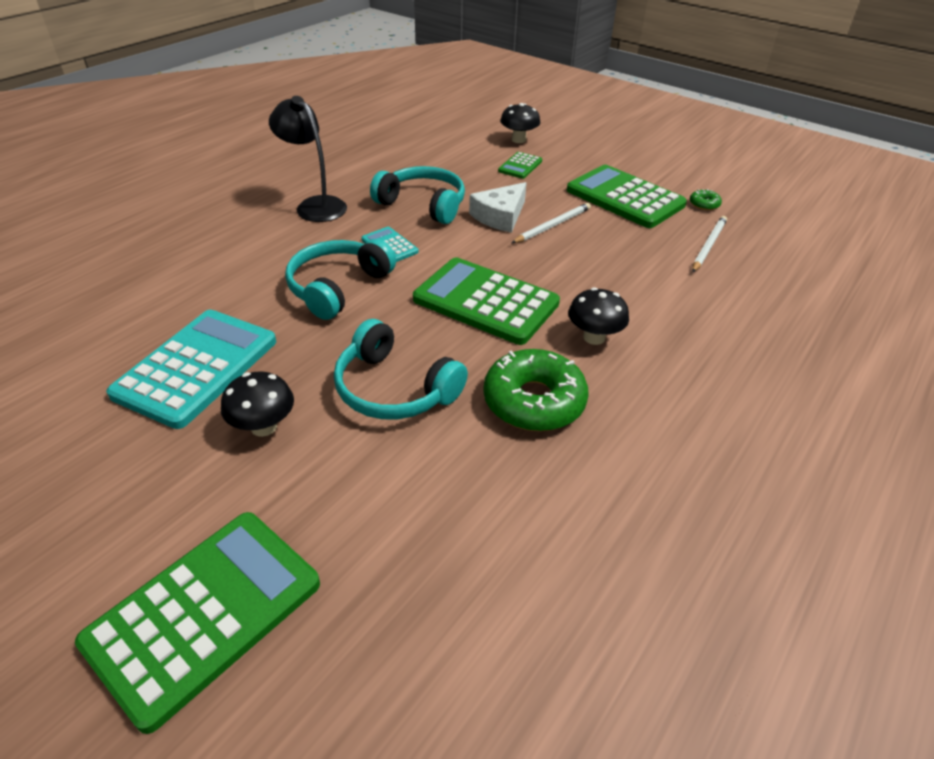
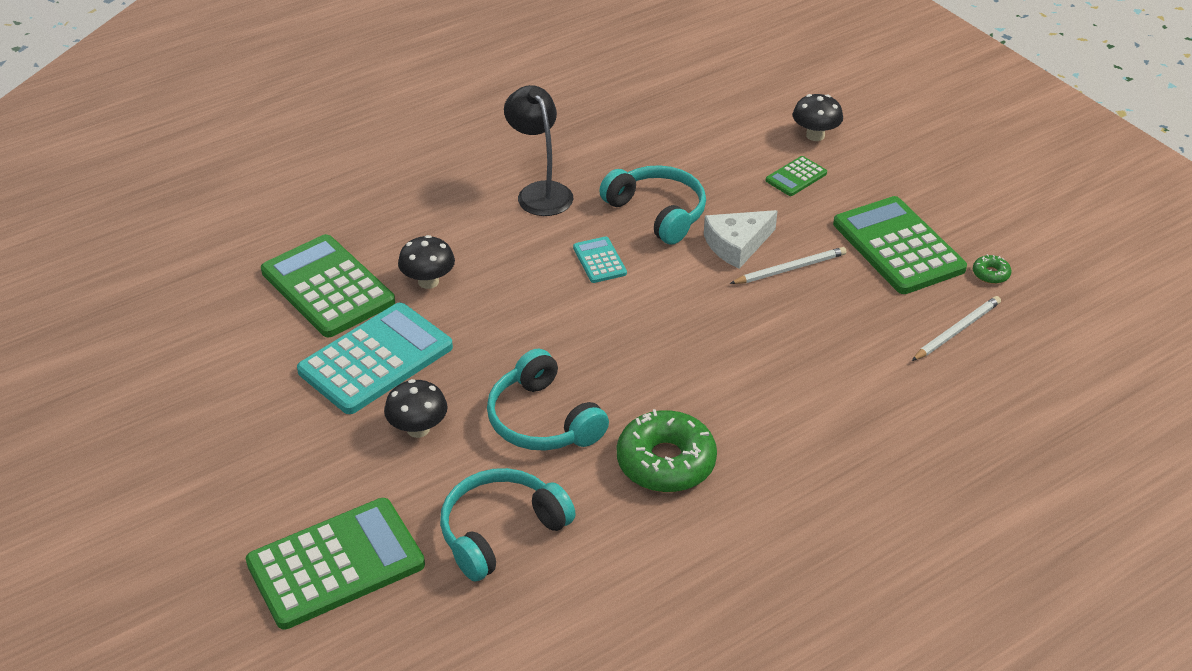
camera: 20 degrees right, 0 degrees up
turquoise headphones [285,239,396,320] -> turquoise headphones moved to [440,468,576,582]
green calculator [413,257,560,345] -> green calculator moved to [261,234,395,337]
black mushroom [568,287,629,345] -> black mushroom moved to [398,235,455,289]

